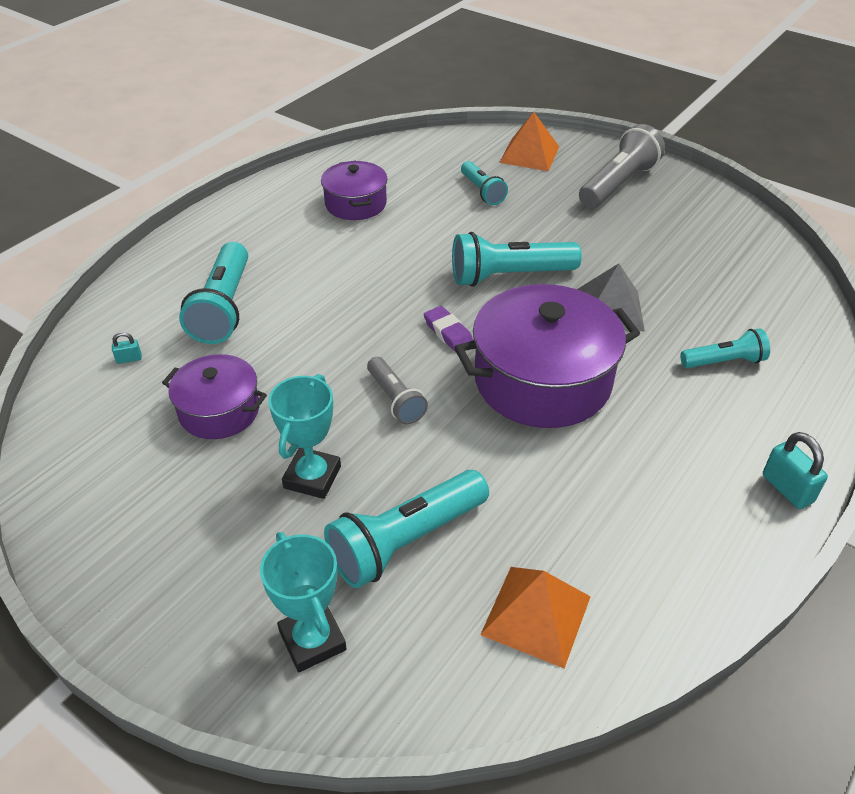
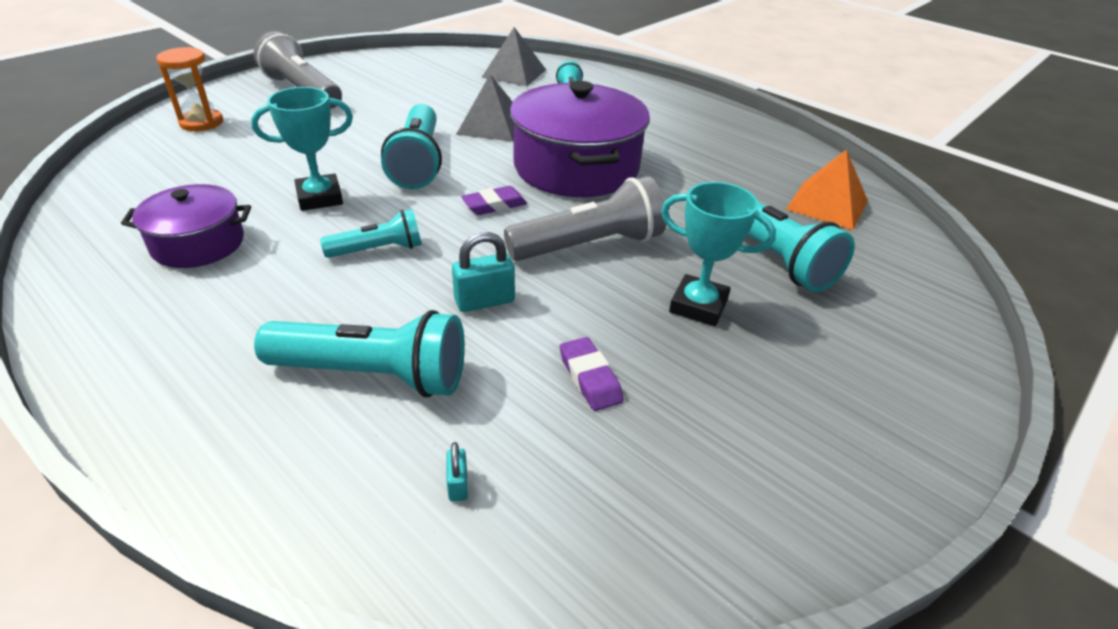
camera: 85 degrees left, 5 degrees down
purple pot [162,354,267,439] -> purple eraser [560,337,624,411]
turquoise trophy [260,532,346,672] -> turquoise trophy moved to [251,87,353,211]
grey flashlight [367,357,428,425] -> grey flashlight [504,176,666,261], size x1.69
turquoise flashlight [461,161,508,205] -> turquoise flashlight moved to [320,209,422,258]
orange pyramid [499,112,559,171] -> orange hourglass [156,47,223,131]
turquoise padlock [763,432,828,509] -> turquoise padlock moved to [452,232,515,312]
none -> grey pyramid [481,27,546,87]

